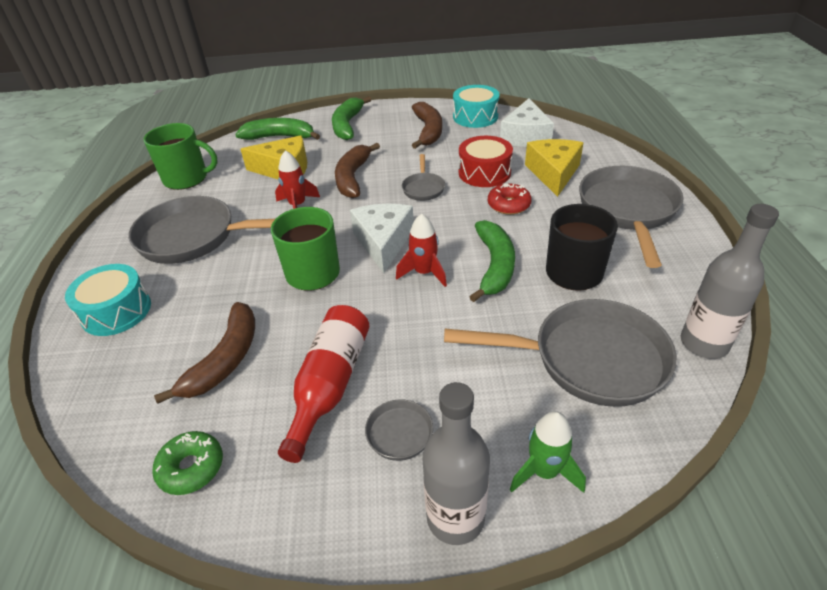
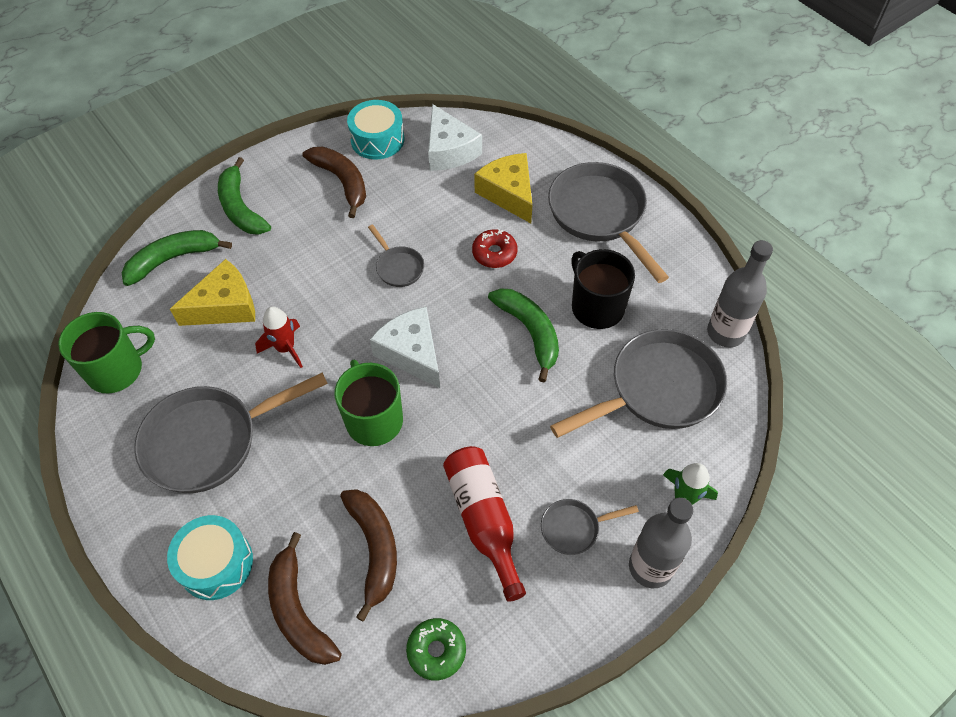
camera: 35 degrees left, 15 degrees up
brown banana [335,143,380,198] -> brown banana moved to [268,532,342,665]
red rocket [396,214,447,287] -> none
red drum [459,136,513,187] -> none

